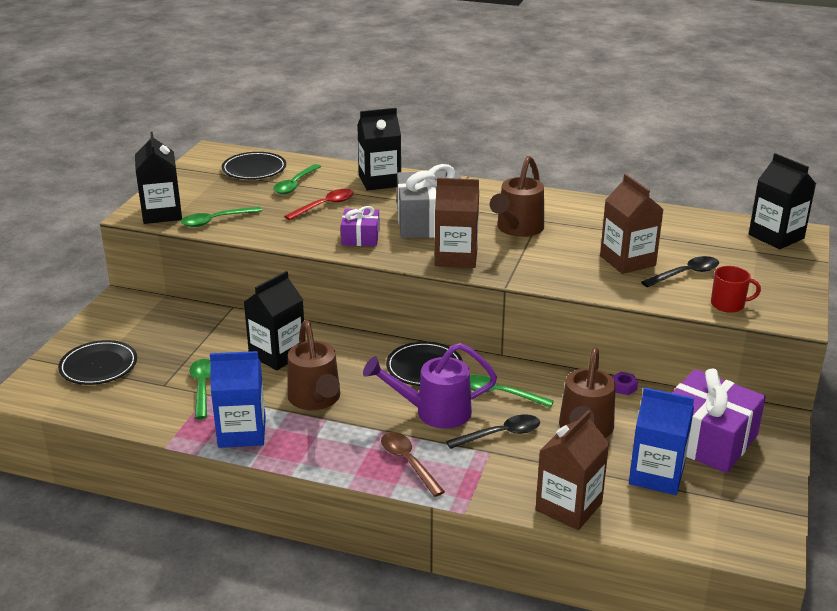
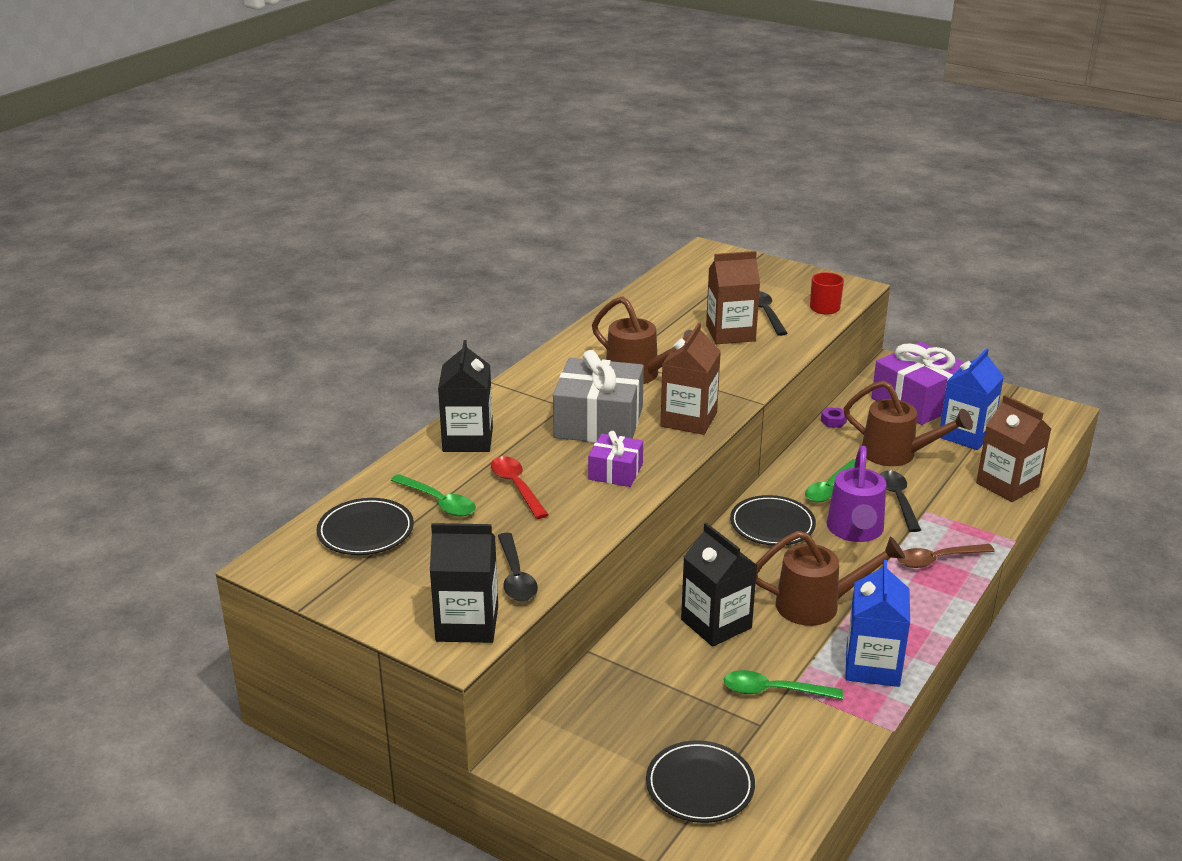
camera: 75 degrees left, 0 degrees up
green spoon [181,207,262,227] -> black spoon [498,533,538,602]
black carton [749,153,816,249] -> none

